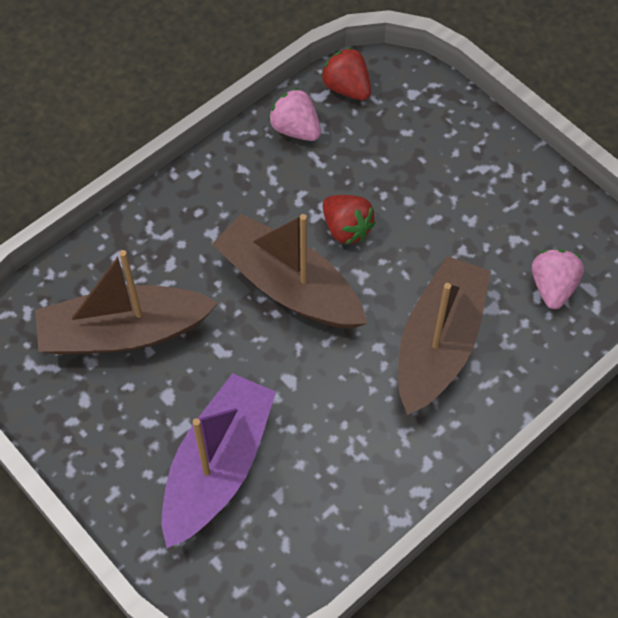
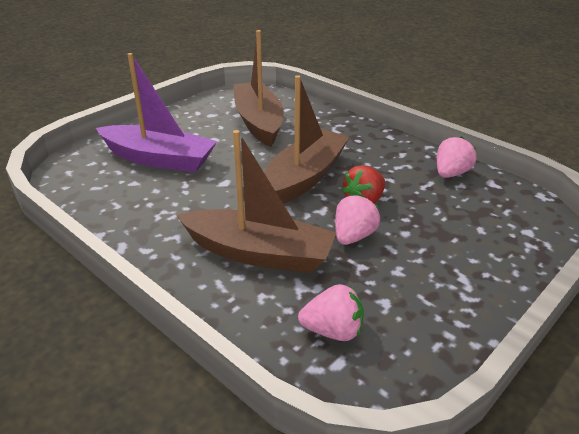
camera: 85 degrees right, 25 degrees down
red strawberry [321,47,371,100] -> none
none -> pink strawberry [335,195,380,245]

